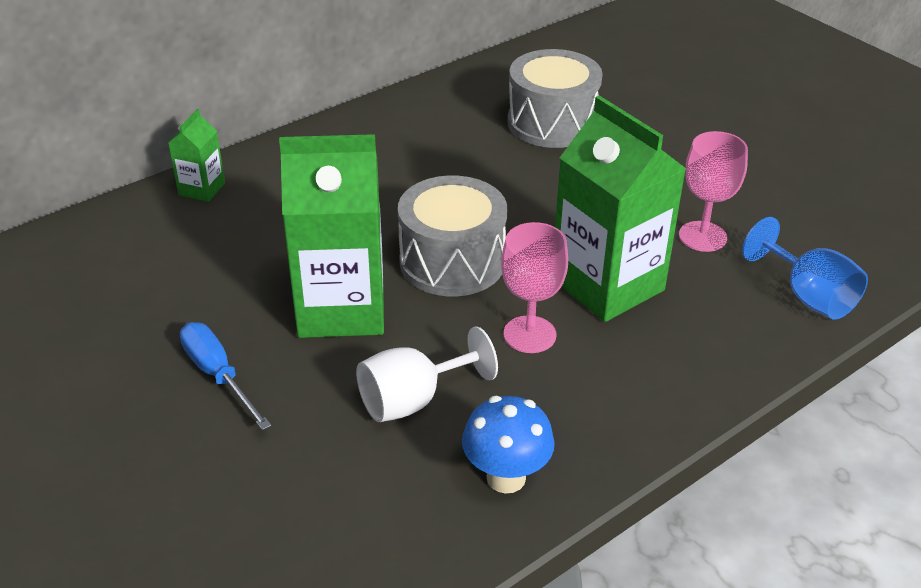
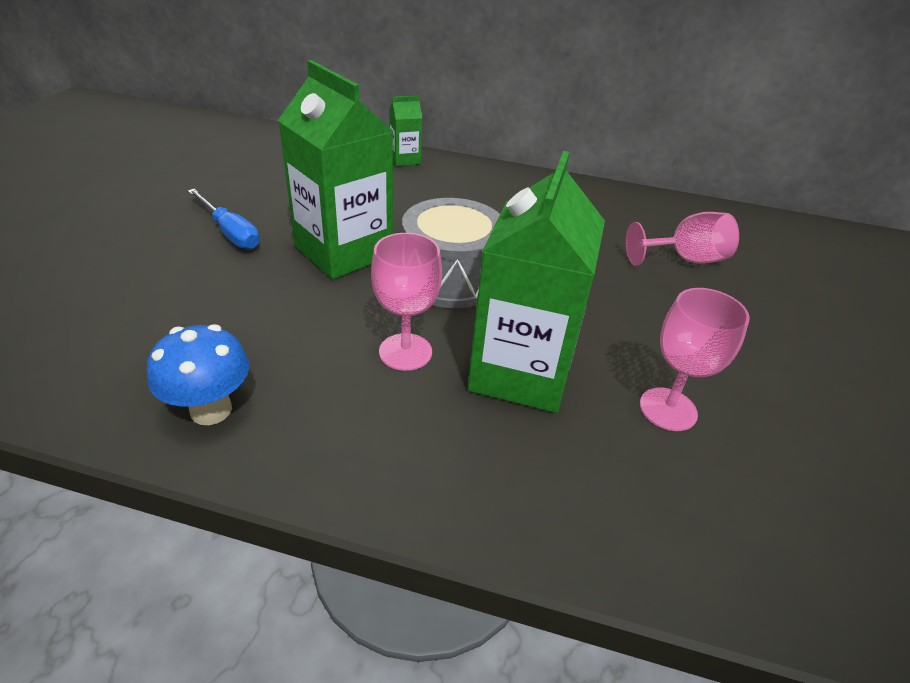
camera: 50 degrees right, 0 degrees up
blue screwdriver [180,322,272,430] -> blue screwdriver turned 120 degrees clockwise [188,189,260,249]
white goblet [356,327,498,422] -> none
grey drum [508,49,603,148] -> pink goblet [626,212,739,266]
blue goblet [742,217,868,319] -> none

